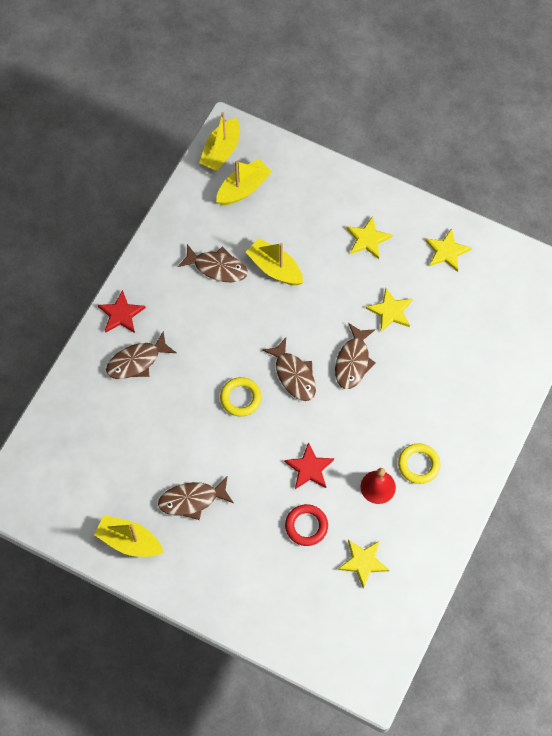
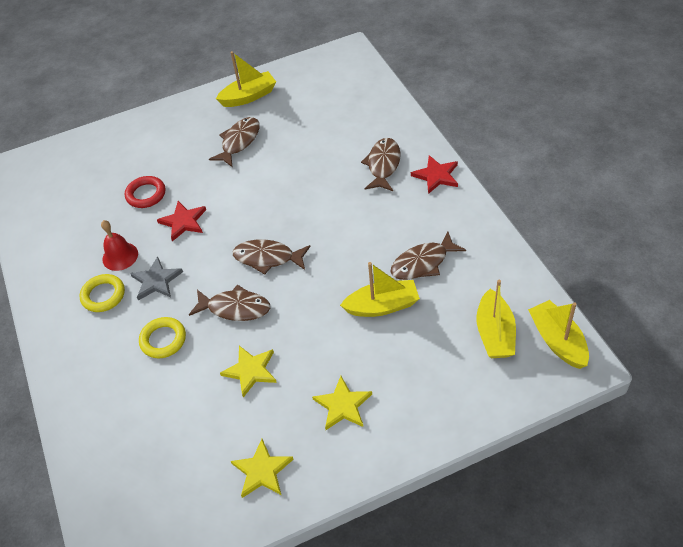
camera: 135 degrees right, 15 degrees down
yellow ring [220,377,262,416] -> yellow ring moved to [139,317,186,358]
brown fish [335,323,376,389] -> brown fish turned 135 degrees clockwise [189,285,270,321]
yellow star [338,540,389,589] -> none
none -> grey star [130,256,183,301]

